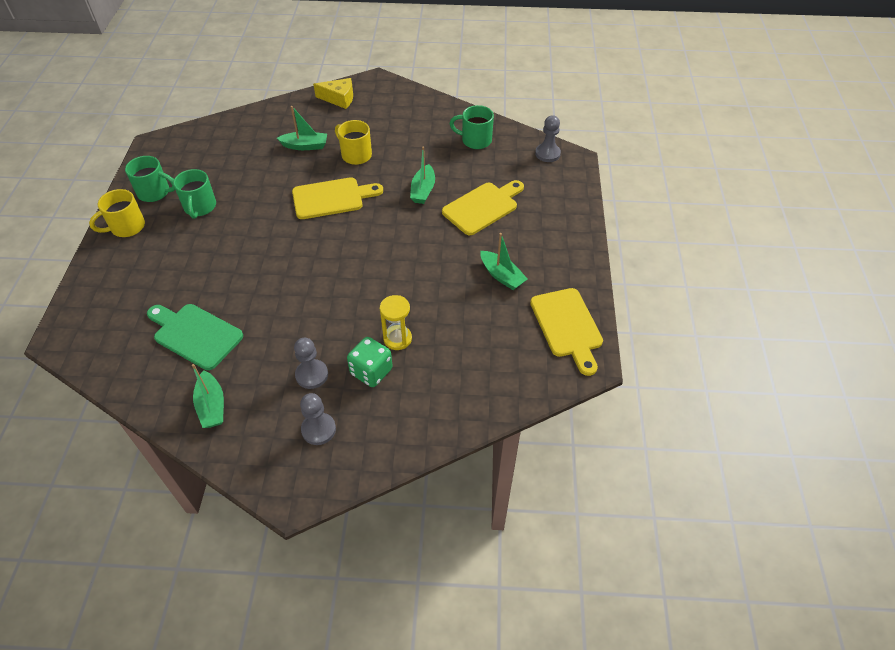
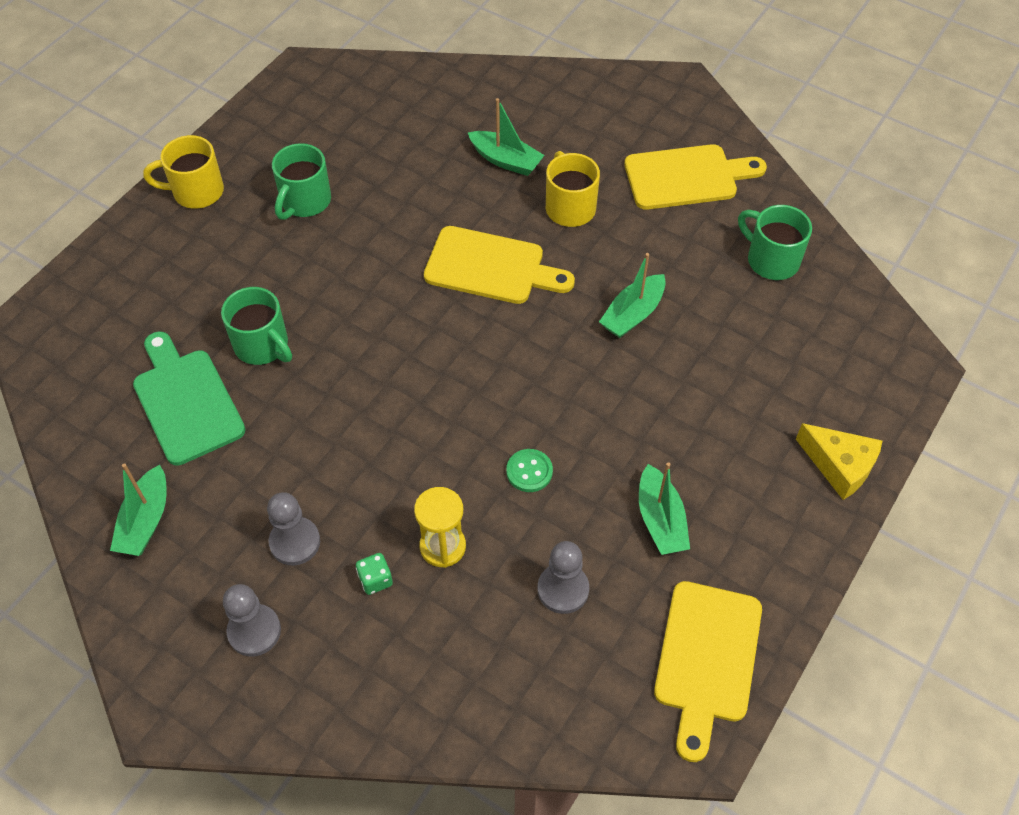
camera: 30 degrees right, 5 degrees up
green mug [125,156,175,202] -> green mug moved to [221,287,292,365]
yellow cheese [313,78,353,109] -> yellow cheese moved to [796,423,882,500]
green dice [347,337,393,387] -> green dice [356,553,393,595], size x0.55
yellow cutting board [442,180,524,235] -> yellow cutting board moved to [624,144,767,210]
grey pawn [535,115,561,162] -> grey pawn moved to [538,541,589,614]
none -> green button [506,449,553,492]

